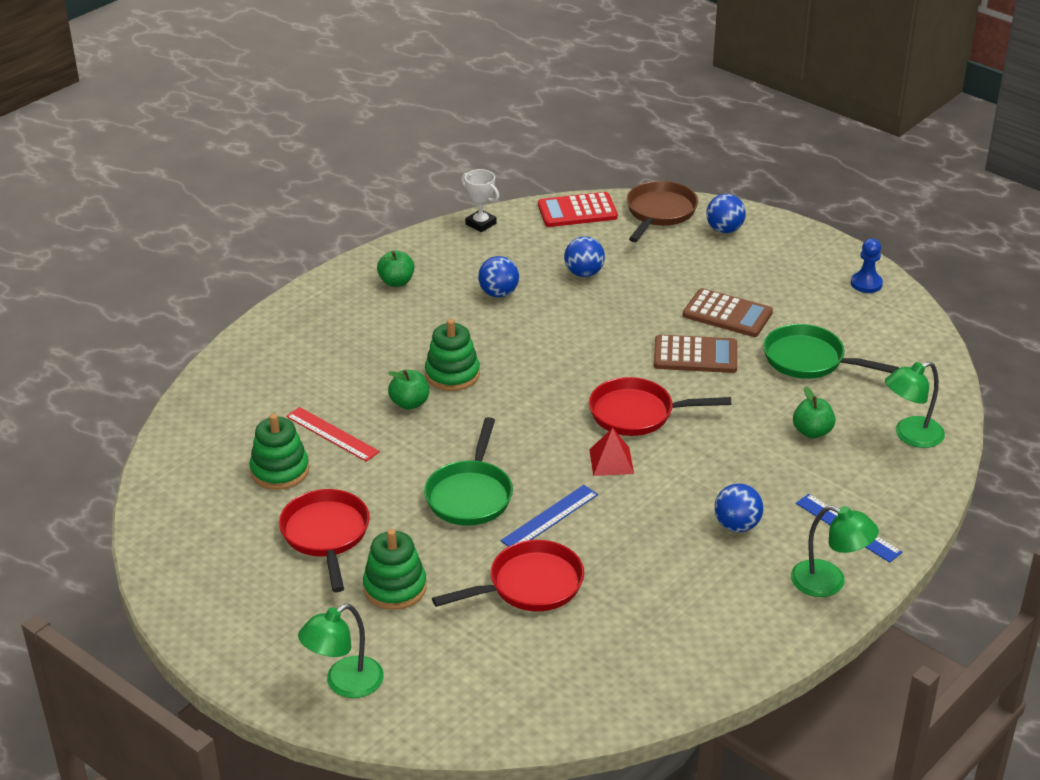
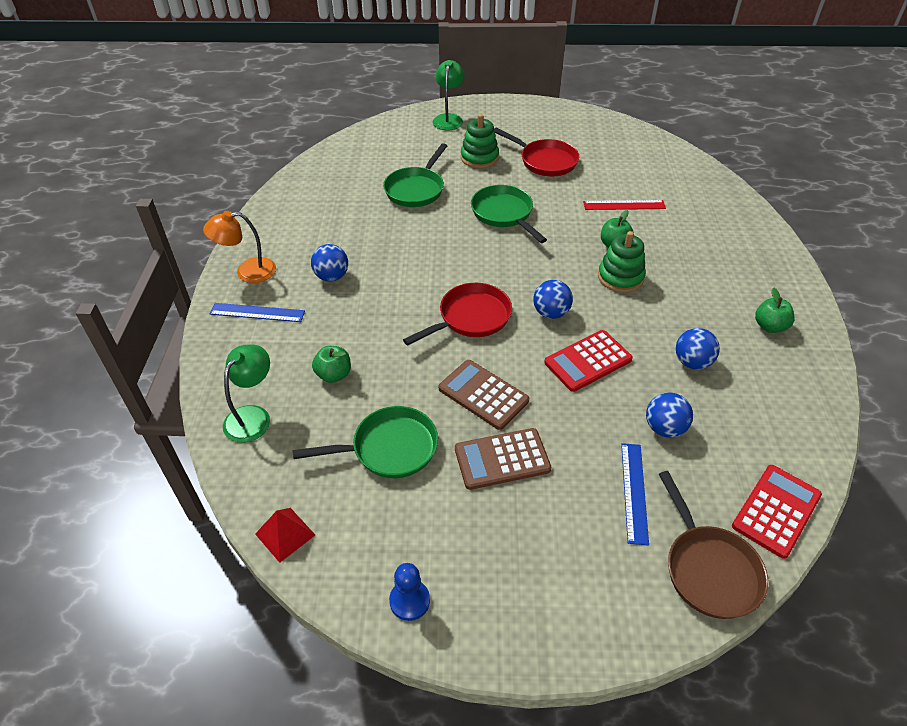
camera: 140 degrees right, 10 degrees up
green stacking toy [250,414,309,490] -> none
red pan [432,540,584,611] -> green pan [383,143,447,207]
white trophy [461,169,499,232] -> none
blue ruler [501,485,598,547] -> blue ruler moved to [621,443,649,546]
red pyramid [589,428,634,476] -> red pyramid moved to [255,508,315,563]
brown calculator [654,335,737,373] -> brown calculator turned 75 degrees clockwise [439,360,529,430]
blue ball [706,194,746,233] -> blue ball moved to [533,280,573,319]
green lamp [791,505,879,597] -> orange lamp [203,211,276,283]
none -> red calculator [544,330,633,392]

